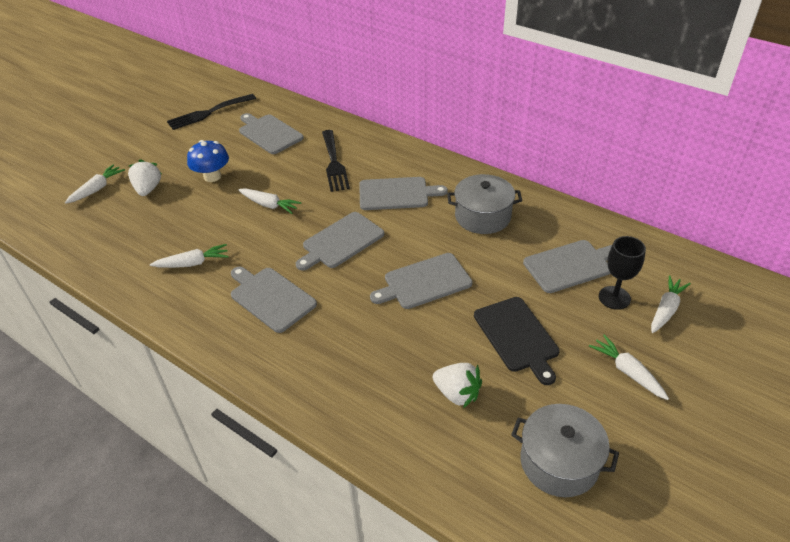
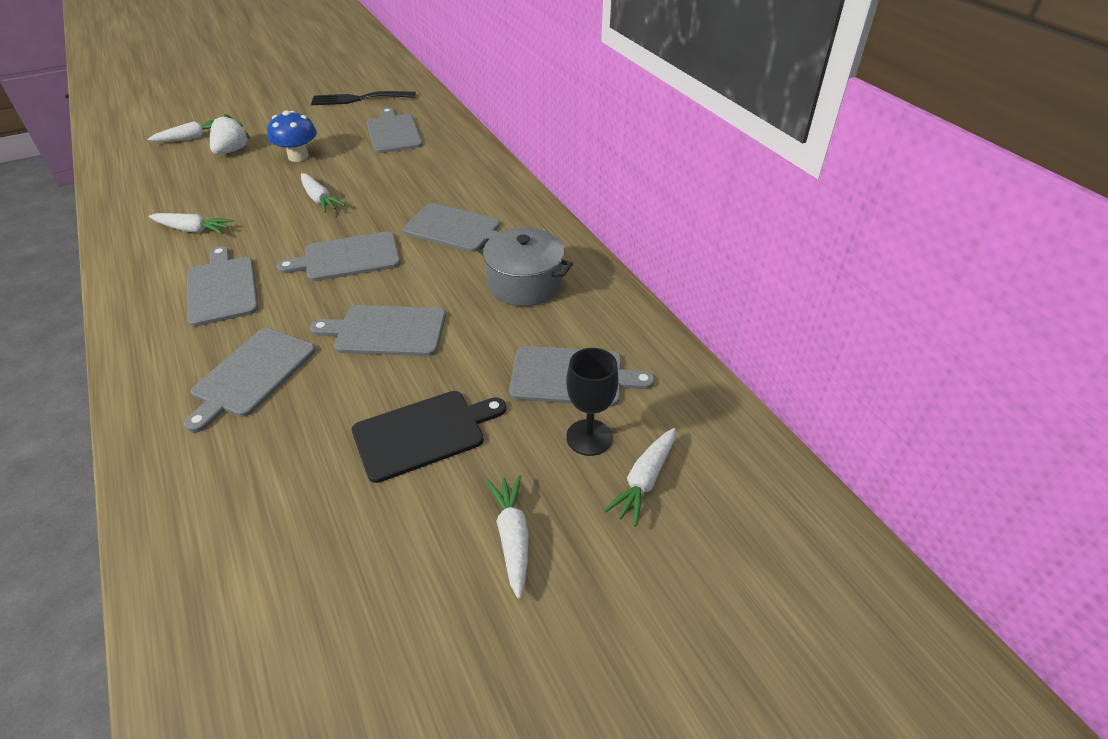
camera: 25 degrees right, 0 degrees up
black fork [322,130,350,192] -> none
white strawberry [433,363,482,408] -> none
black cutting board [474,297,560,385] -> black cutting board turned 120 degrees counterclockwise [352,391,506,483]
grey pot [511,404,619,497] -> none
white carrot [651,275,691,333] -> white carrot turned 150 degrees clockwise [604,428,676,527]
none -> grey cutting board [184,328,316,432]

